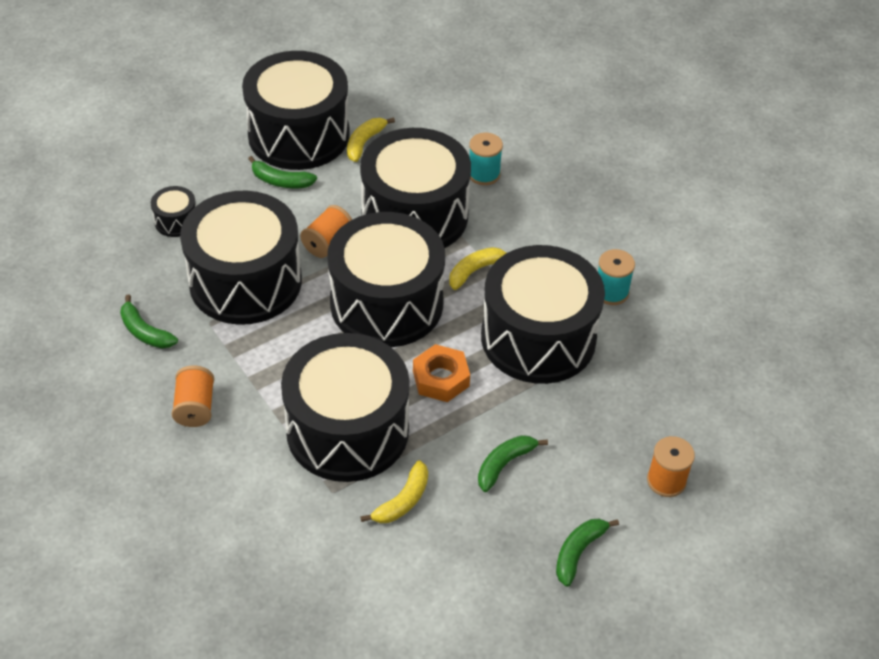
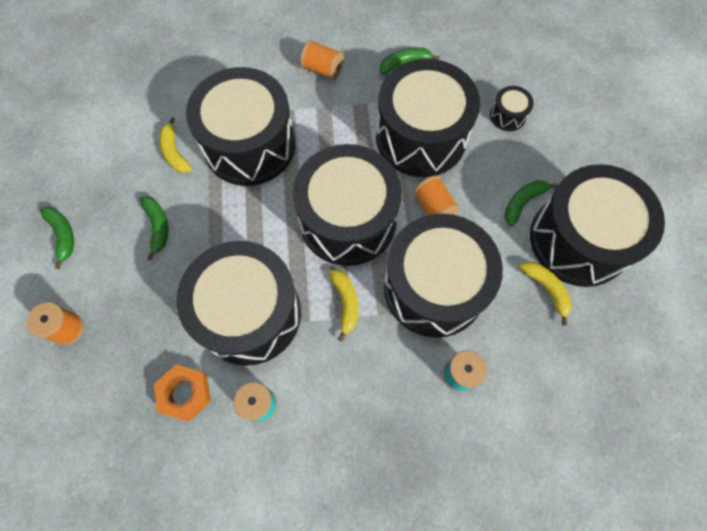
camera: 120 degrees right, 20 degrees up
orange nut [413,344,470,402] -> orange nut moved to [154,364,211,421]

